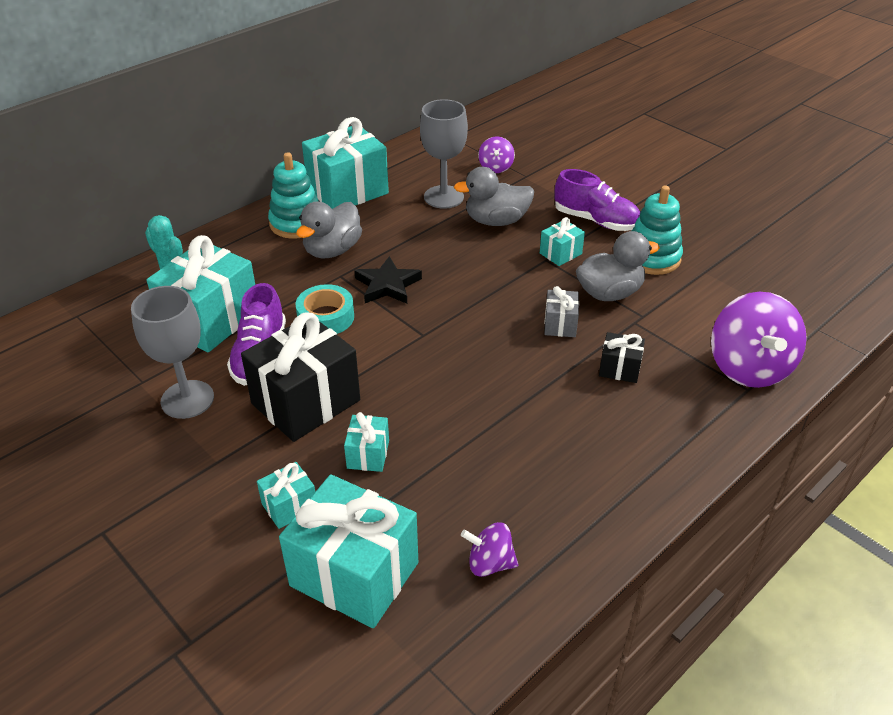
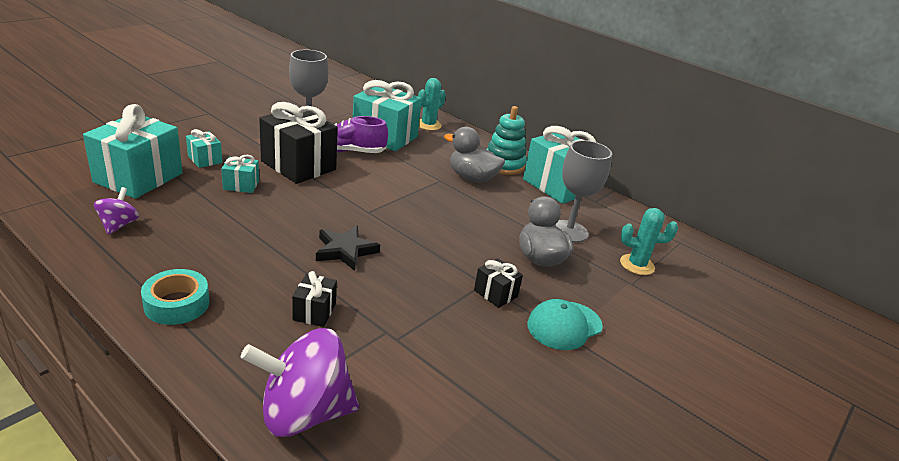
camera: 80 degrees right, 10 degrees down
turquoise tape [296,284,354,334] -> turquoise tape moved to [141,269,209,325]
black star [354,256,422,304] -> black star moved to [316,226,380,271]
purple spinning top [478,136,515,173] -> turquoise cactus [620,208,678,275]
turquoise gift [540,217,585,266] -> black gift [474,258,523,308]
grey gift [544,286,579,337] -> none
purple shoe [555,169,640,231] -> turquoise cap [527,299,603,350]
grey duck [576,231,660,301] -> none
turquoise stacking toy [632,186,683,275] -> none

